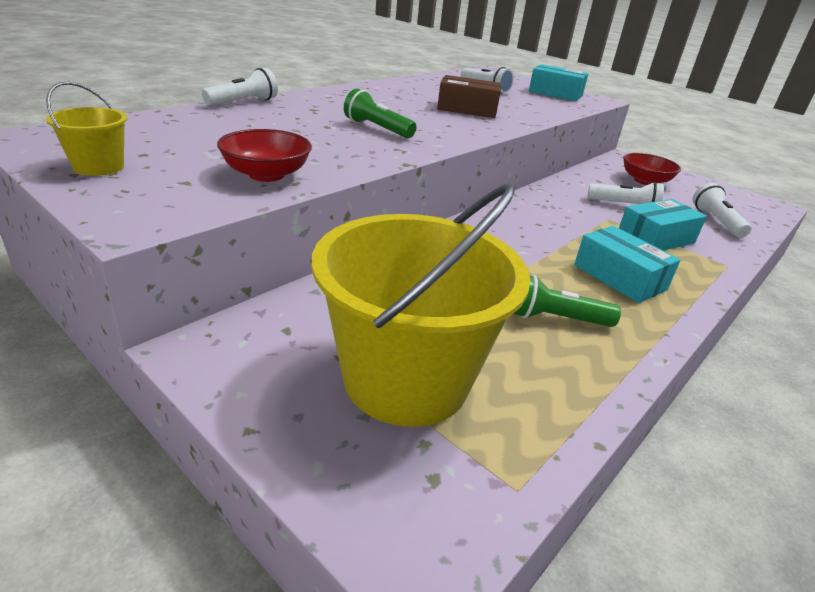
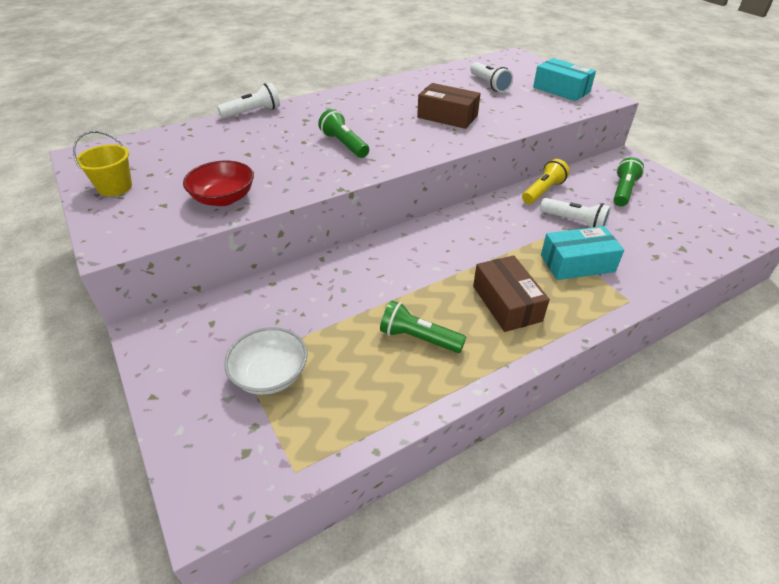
camera: 20 degrees right, 10 degrees up
yellow bucket [312,183,531,427] -> white bowl [224,327,308,395]
turquoise box [574,226,680,303] -> brown box [473,255,550,332]
red bowl [623,153,681,185] -> green flashlight [614,157,644,207]
white flashlight [693,183,751,238] -> none
none -> yellow flashlight [522,159,570,204]

